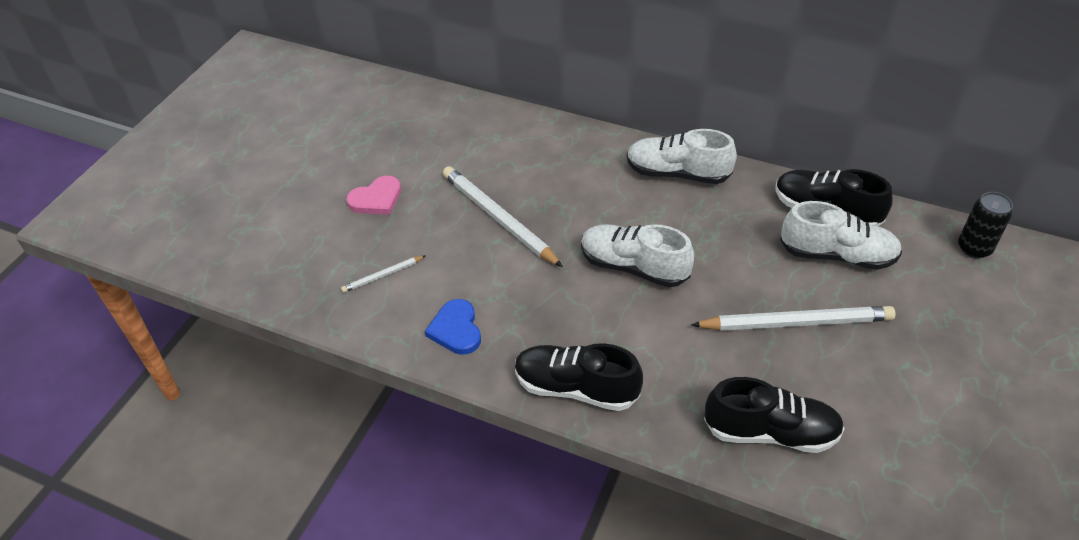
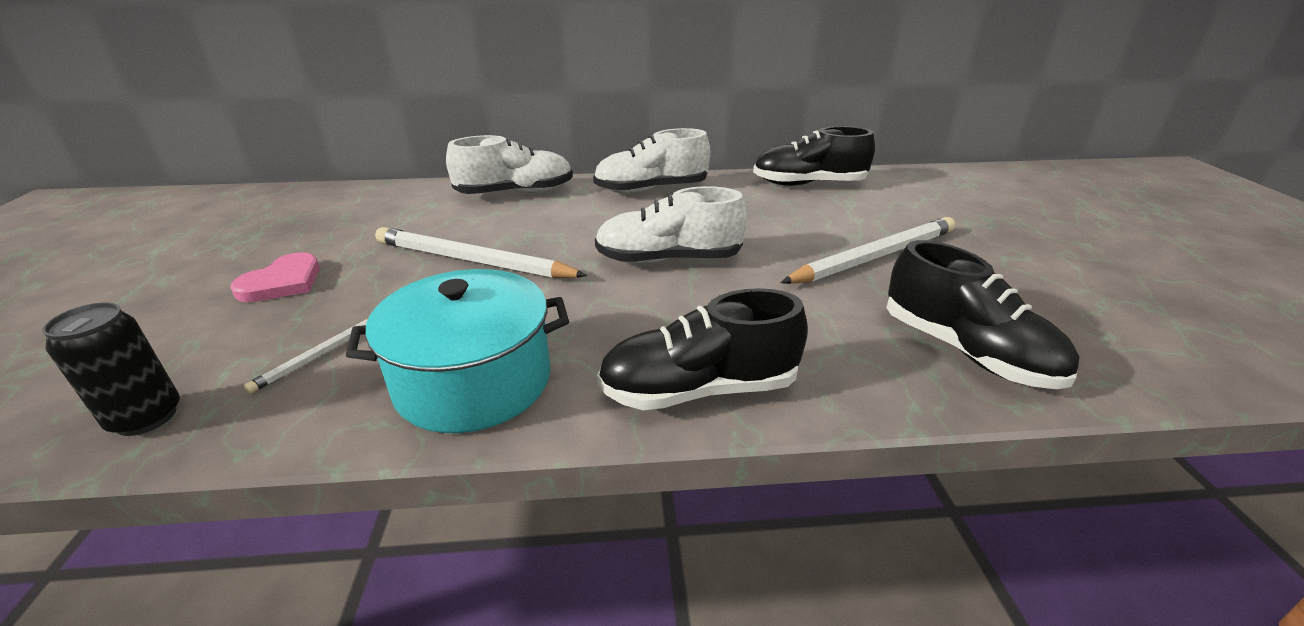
camera: 30 degrees left, 15 degrees down
blue heart [425,299,481,355] -> turquoise pot [346,269,569,433]
black shoe [704,377,845,453] -> black shoe turned 75 degrees clockwise [886,240,1080,389]
white shoe [780,201,902,270] -> white shoe moved to [446,135,573,194]
black can [958,192,1013,259] -> black can moved to [42,302,180,436]

